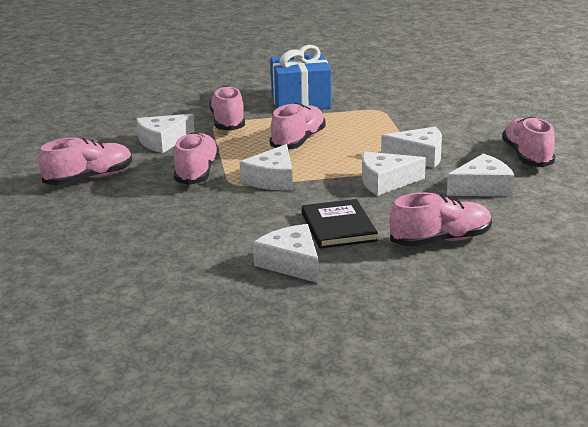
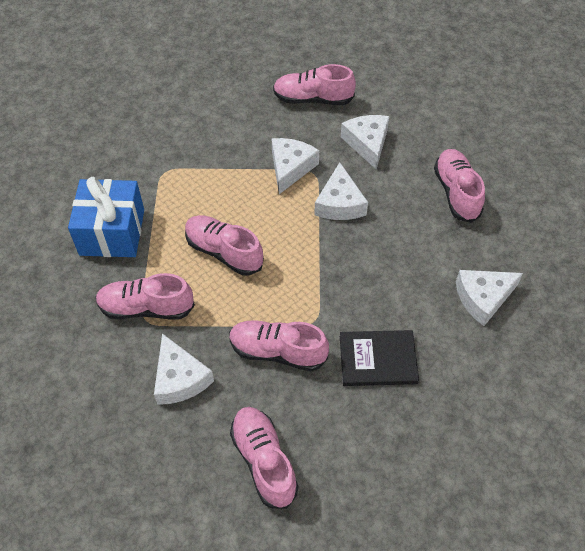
camera: 80 degrees left, 30 degrees up
white cheese [240,144,293,190] -> none
black book [302,199,378,248] -> black book moved to [340,330,419,386]

